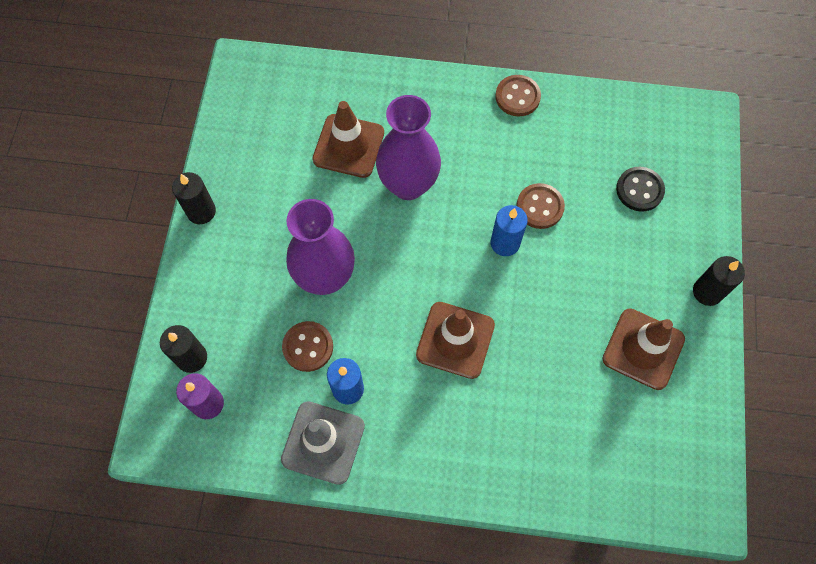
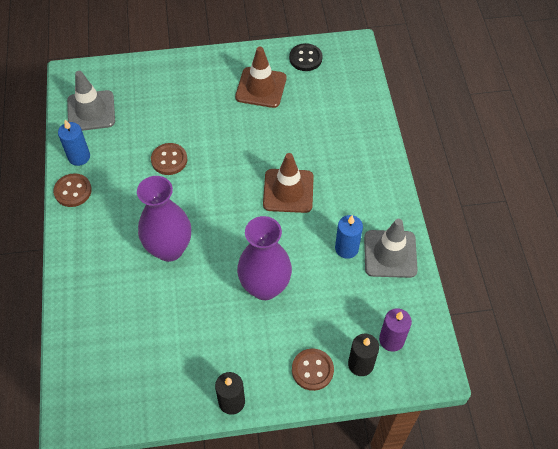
camera: 105 degrees left, 10 degrees down
brown button [282,321,333,372] -> brown button moved to [292,348,334,391]
brown traffic cone [312,101,384,178] -> none
blue candle [490,205,528,256] -> blue candle moved to [58,120,90,166]
black button [616,167,665,212] -> black button moved to [289,43,323,71]
black candle [693,256,745,306] -> none
none -> grey traffic cone [67,71,115,131]

